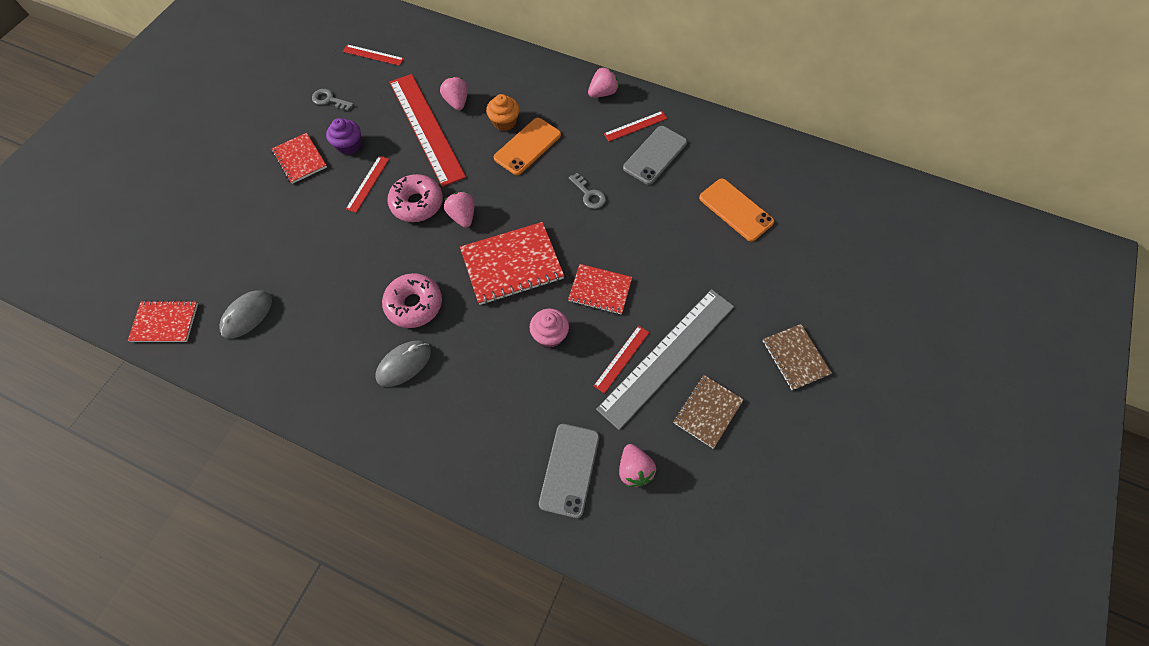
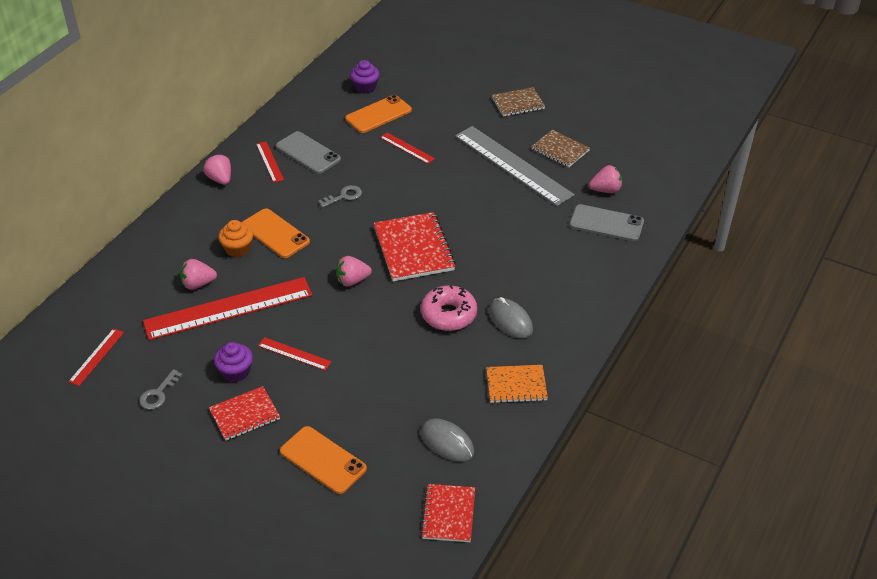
camera: 85 degrees left, 20 degrees down
pink donut [387,174,443,222] -> none
pink cupcake [529,309,569,348] -> none
red notebook [568,264,632,315] -> none
red ruler [594,326,649,394] -> red ruler moved to [380,132,435,164]
none -> orange phone [280,426,367,494]
none -> purple cupcake [350,60,380,94]
none -> orange notebook [486,365,548,403]

